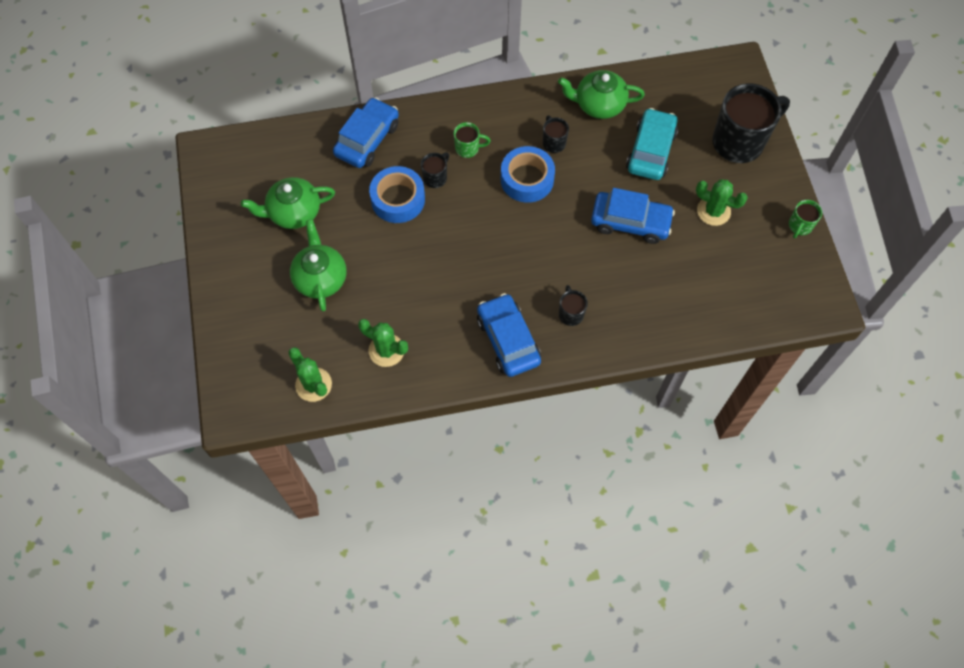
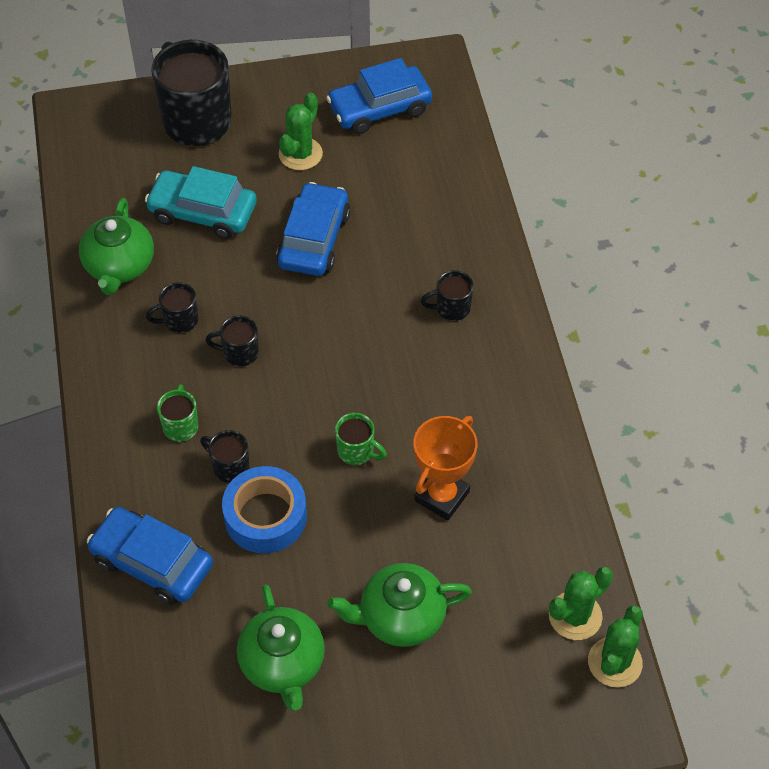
camera: 90 degrees left, 10 degrees down
green cactus [358,319,408,367] -> green cactus moved to [588,605,643,688]
blue car [477,293,541,377] -> blue car moved to [326,58,432,134]
blue tape [501,146,555,203] -> black mug [205,316,259,367]
green mug [789,200,822,238] -> green mug moved to [335,413,387,465]
none -> orange trophy [413,416,477,520]

